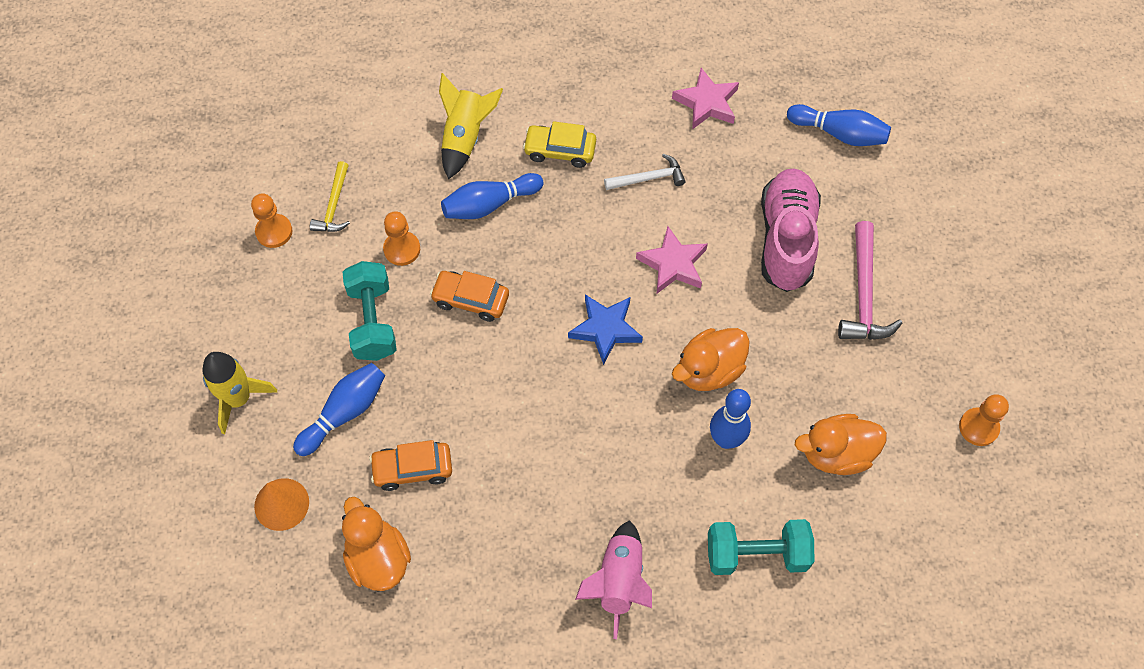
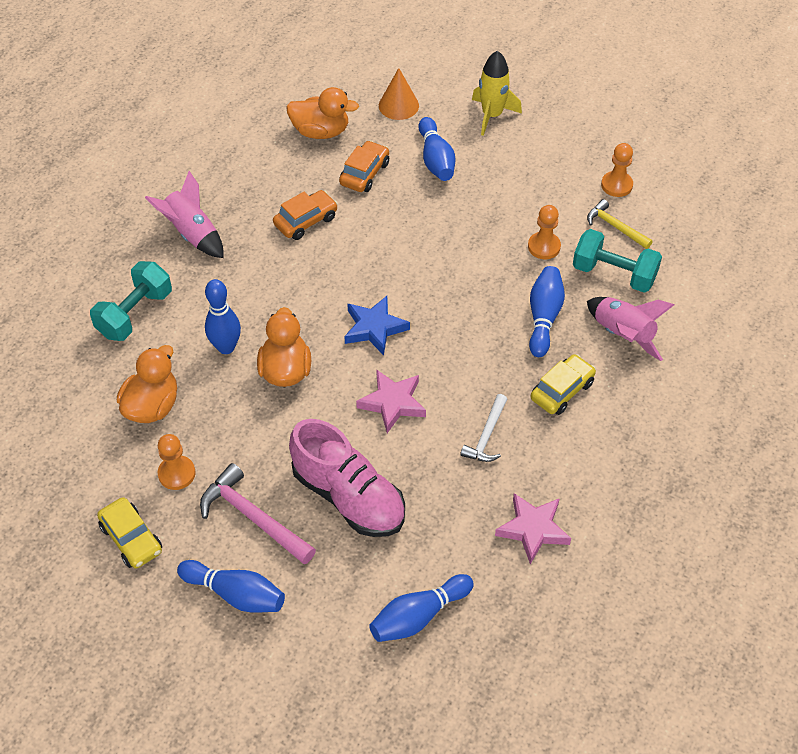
camera: 125 degrees right, 10 degrees down
turquoise dumbbell [342,261,397,361] -> turquoise dumbbell moved to [573,229,662,292]
orange car [430,271,509,322] -> orange car moved to [273,190,338,240]
yellow rocket [439,73,503,179] -> pink rocket [587,297,674,361]
orange pawn [959,394,1009,446] -> orange pawn moved to [158,434,196,490]
none -> yellow car [97,497,162,569]
none -> blue bowling pin [177,560,285,613]

